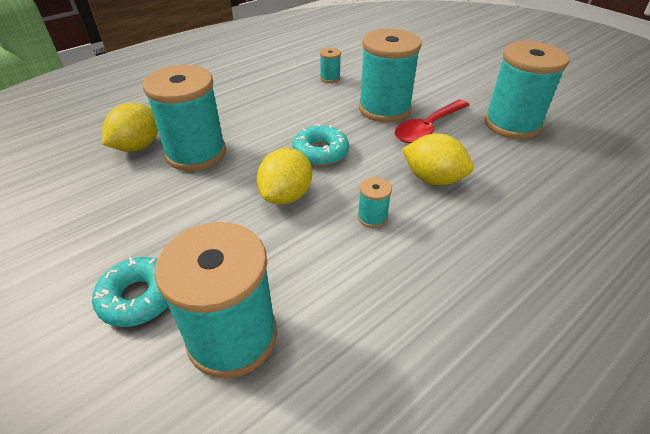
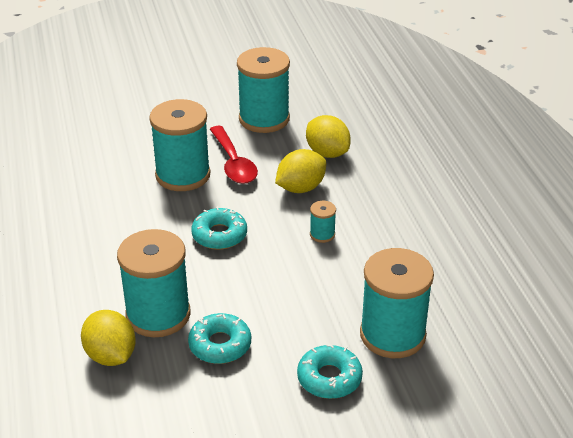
camera: 65 degrees left, 5 degrees down
yellow lemon [257,148,312,204] -> yellow lemon moved to [306,115,351,158]
turquoise spool [320,48,341,83] -> none
none -> turquoise donut [188,313,251,364]

